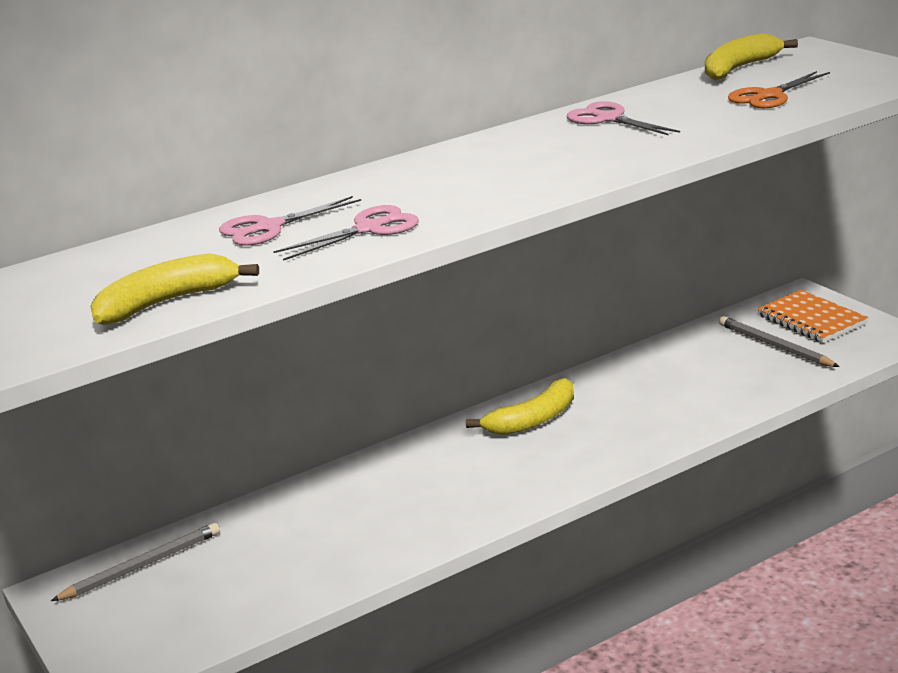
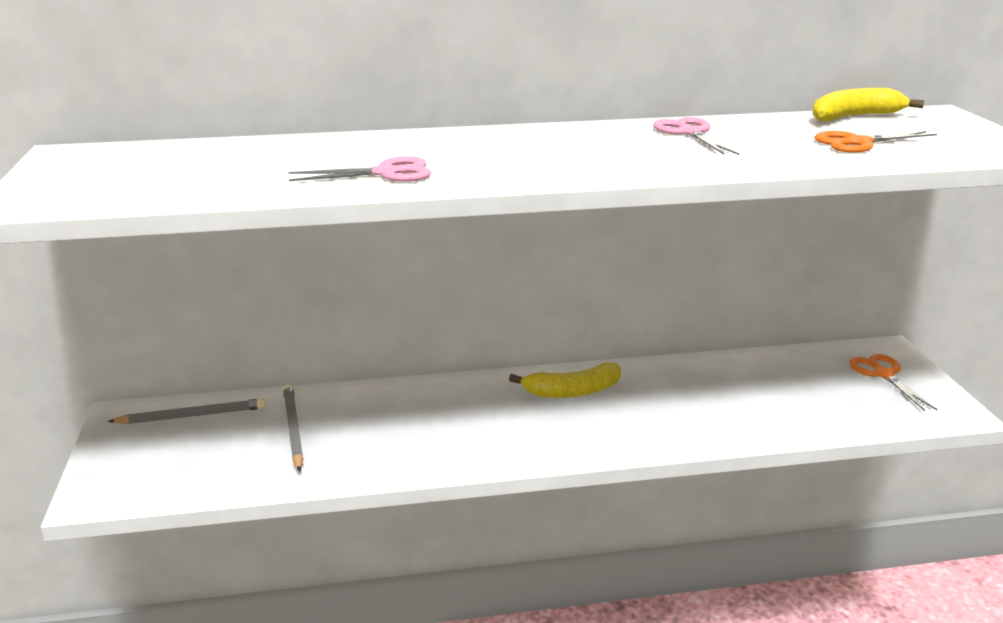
camera: 20 degrees right, 0 degrees up
yellow banana [90,253,259,325] -> none
pink scissors [219,196,361,246] -> none
grey pencil [719,316,840,367] -> grey pencil moved to [283,384,304,472]
orange notebook [757,290,868,343] -> orange scissors [849,354,937,411]

